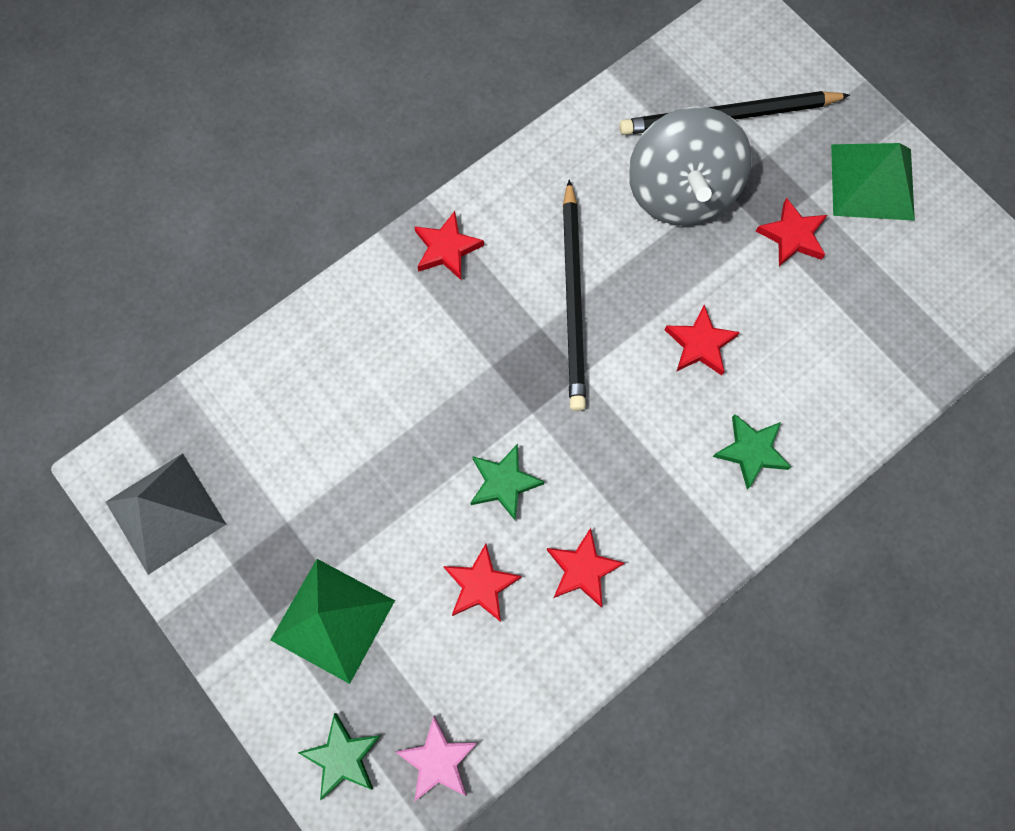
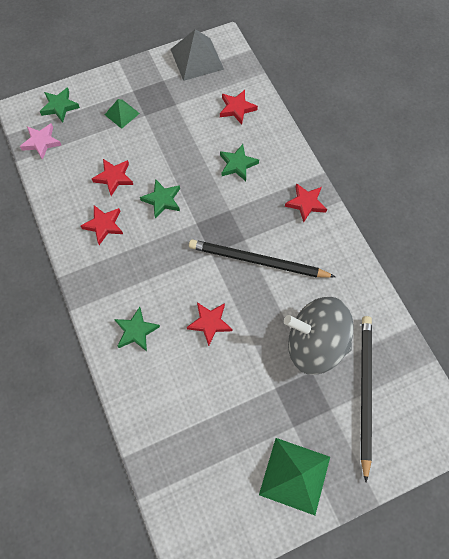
camera: 105 degrees right, 5 degrees down
green pyramid [270,559,395,684] -> green pyramid [104,99,140,129], size x0.56
red star [756,198,827,266] -> red star moved to [220,90,258,125]
none -> green star [220,144,259,181]

